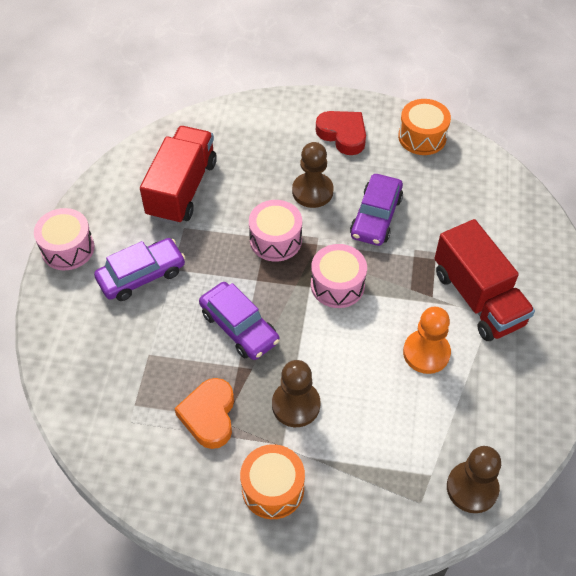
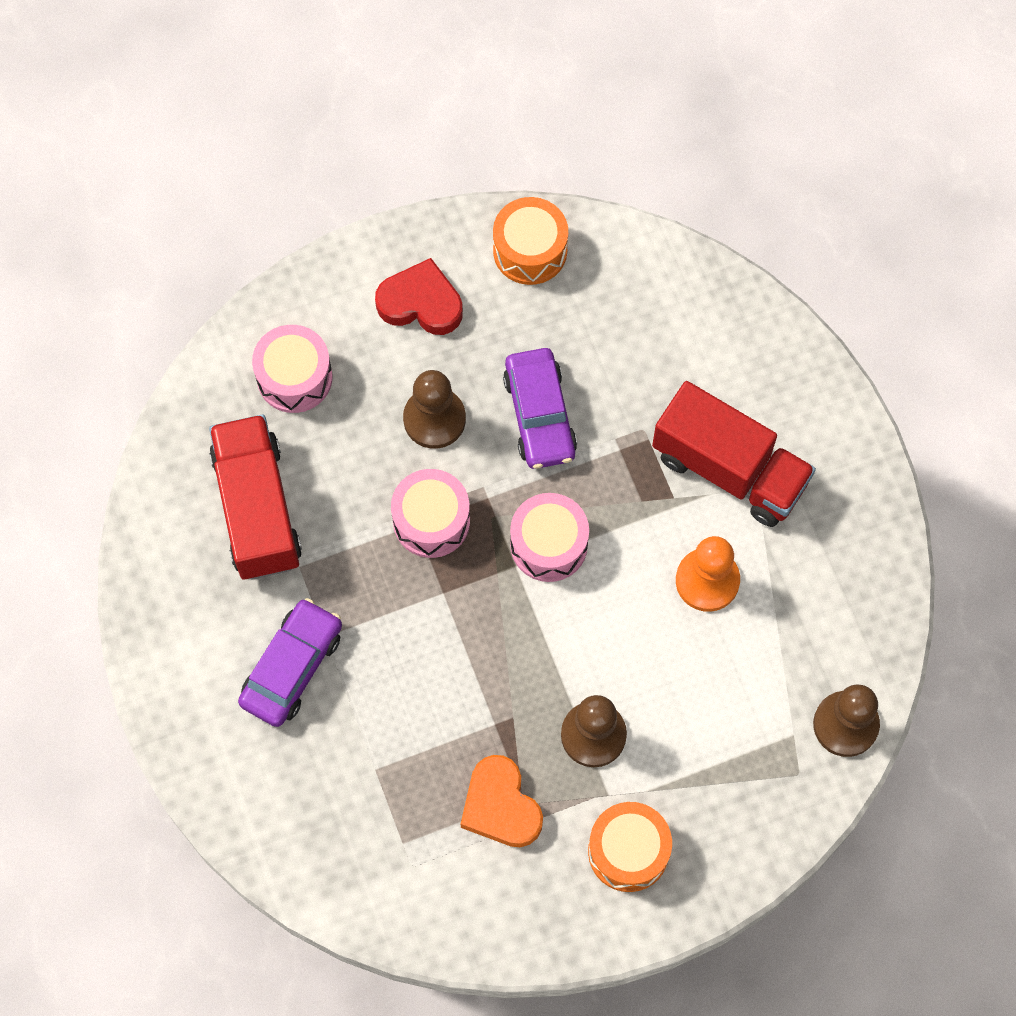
camera: 30 degrees left, 15 degrees up
pink drum [34,208,94,270] -> pink drum moved to [252,325,333,413]
purple car [199,282,280,360] -> none

